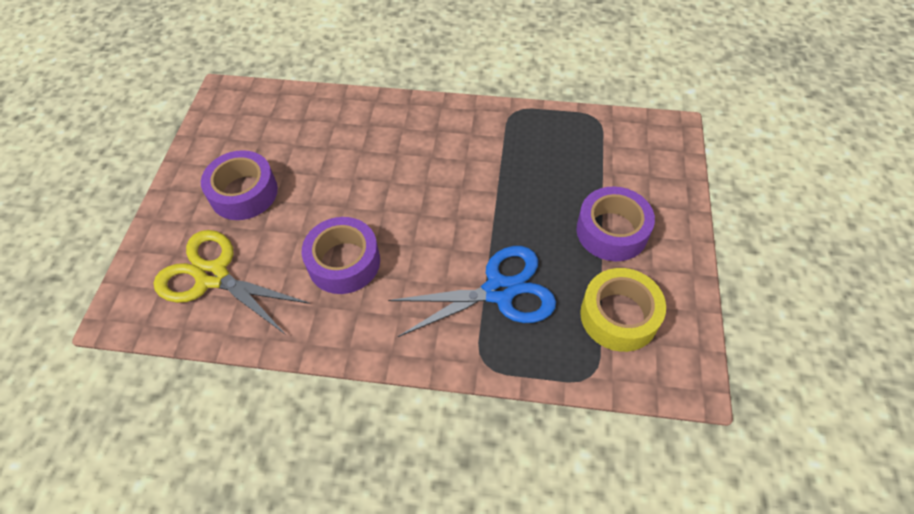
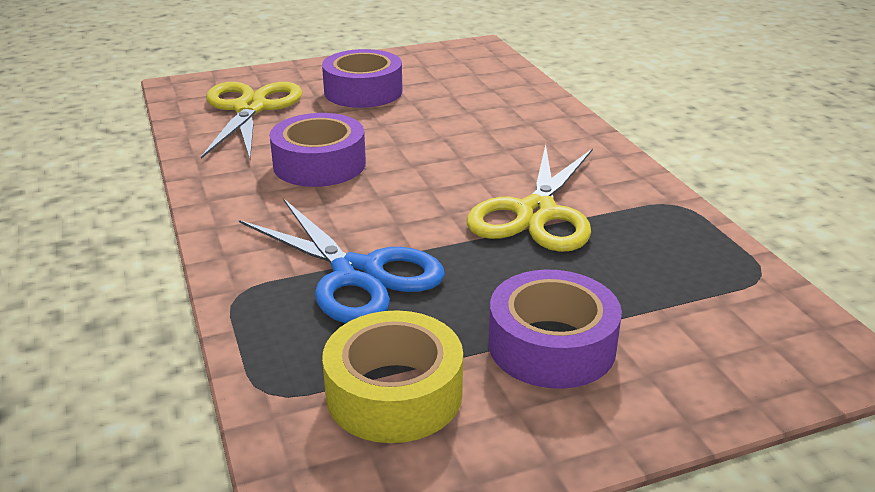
camera: 60 degrees right, 25 degrees down
none -> yellow scissors [467,144,593,252]

